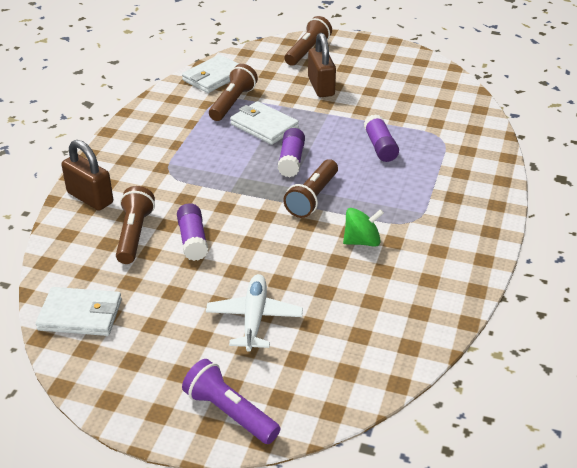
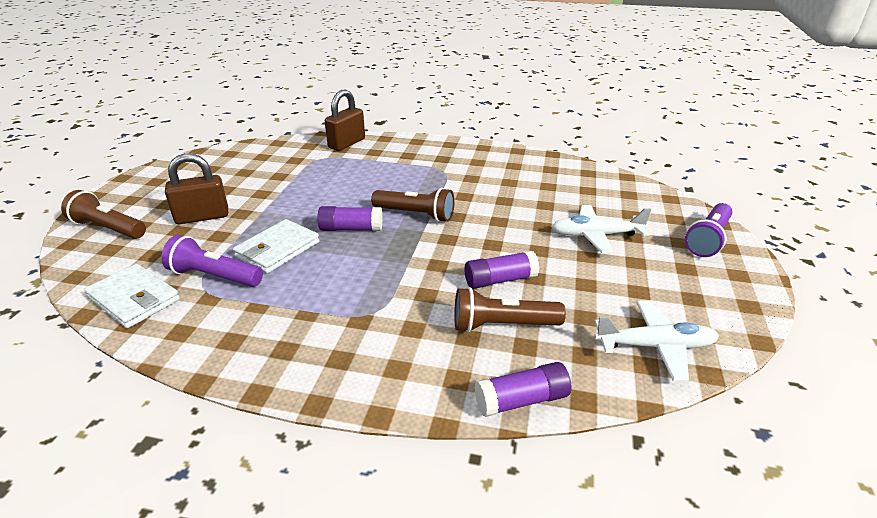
camera: 95 degrees left, 5 degrees down
white wallet [36,287,122,336] -> white plane [594,301,719,381]
brown padlock [62,140,113,211] -> brown padlock moved to [325,90,365,151]
brown flashlight [209,64,258,121] -> purple flashlight [161,235,263,287]
green spinning top [343,208,384,247] -> none
purple glue stick [364,114,399,162] -> purple glue stick moved to [474,362,572,417]

